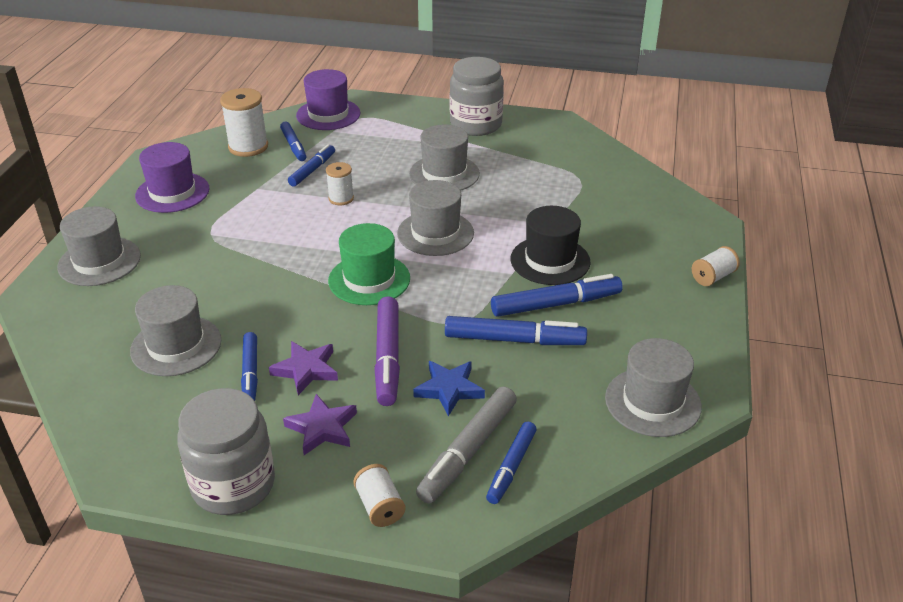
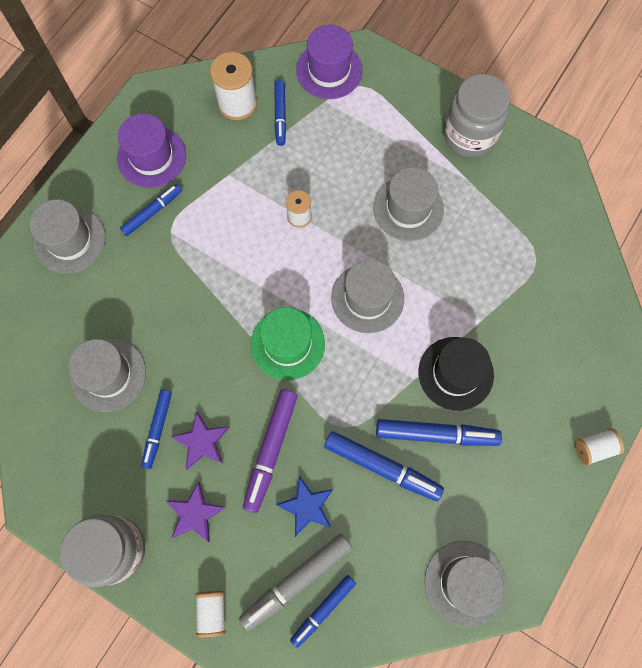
camera: 20 degrees right, 35 degrees up
blue marker [288,144,335,186] -> blue marker moved to [120,184,182,236]

